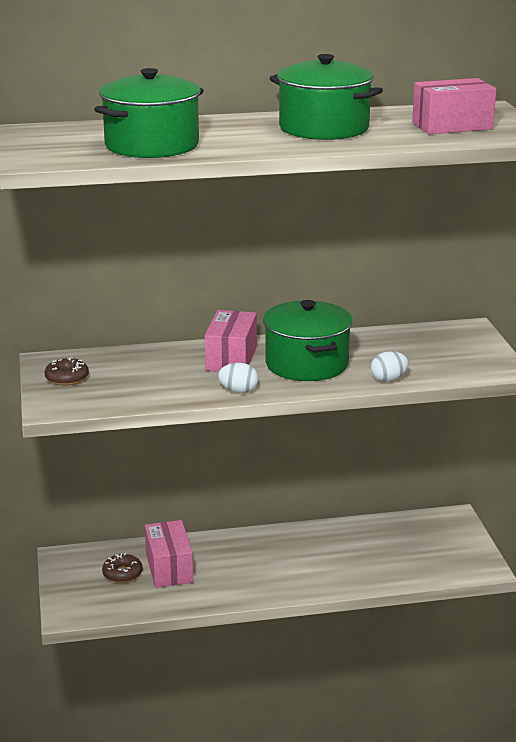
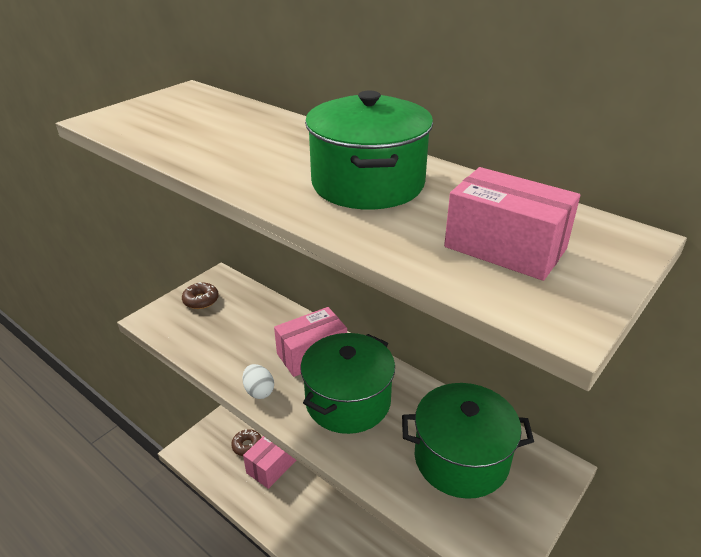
camera: 50 degrees right, 10 degrees up
green pot [94,68,204,158] -> green pot moved to [402,383,534,499]
white egg [371,351,409,382] -> none

